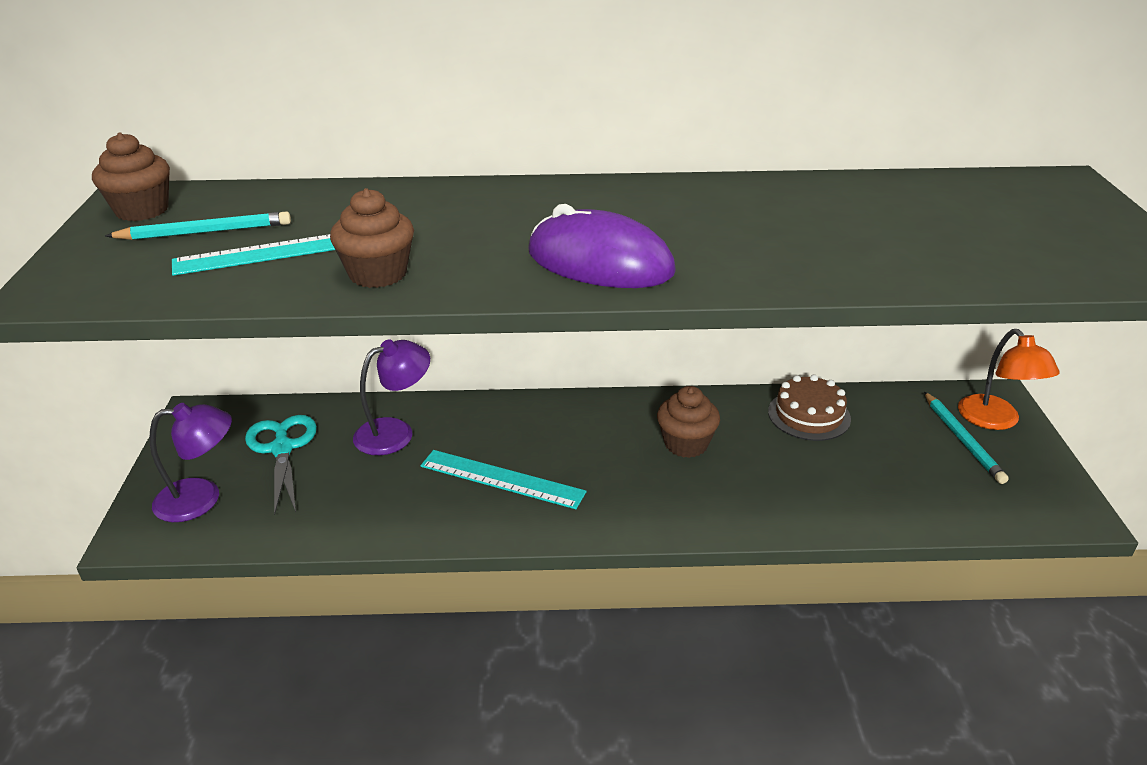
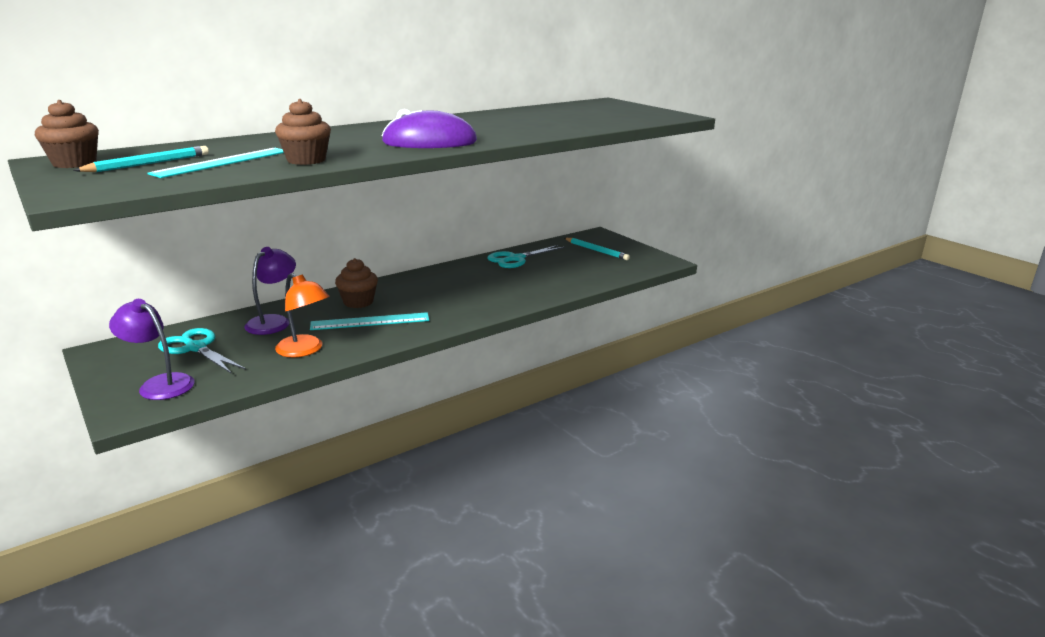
camera: 35 degrees left, 10 degrees down
purple lamp [149,403,232,522] -> purple lamp turned 105 degrees counterclockwise [109,299,194,400]
brown cupcake [657,386,720,458] -> brown cupcake moved to [335,258,378,308]
brown cake [768,375,851,441] -> turquoise scissors [487,245,565,268]
orange lamp [958,329,1060,430] -> orange lamp moved to [275,273,330,358]

